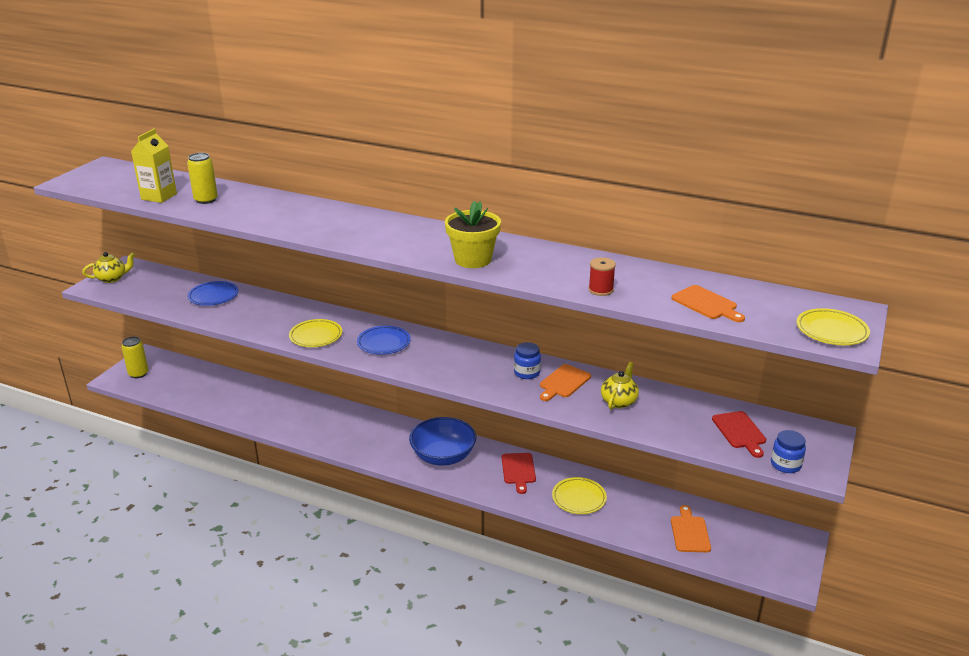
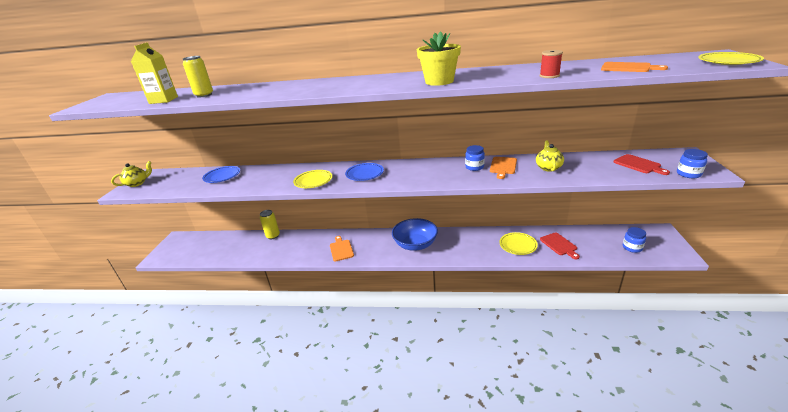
camera: 15 degrees left, 0 degrees up
yellow can [121,337,149,378] -> yellow can moved to [260,210,280,239]
red cutting board [502,453,536,494] -> red cutting board moved to [540,232,580,259]
orange cutting board [671,505,711,552] -> orange cutting board moved to [330,236,354,261]
none -> blue jar [623,227,646,253]

